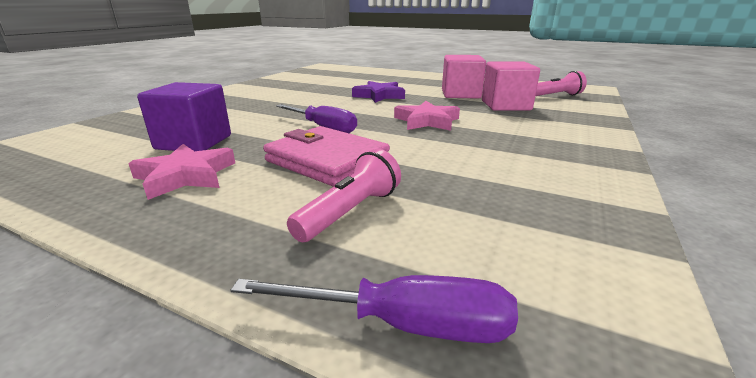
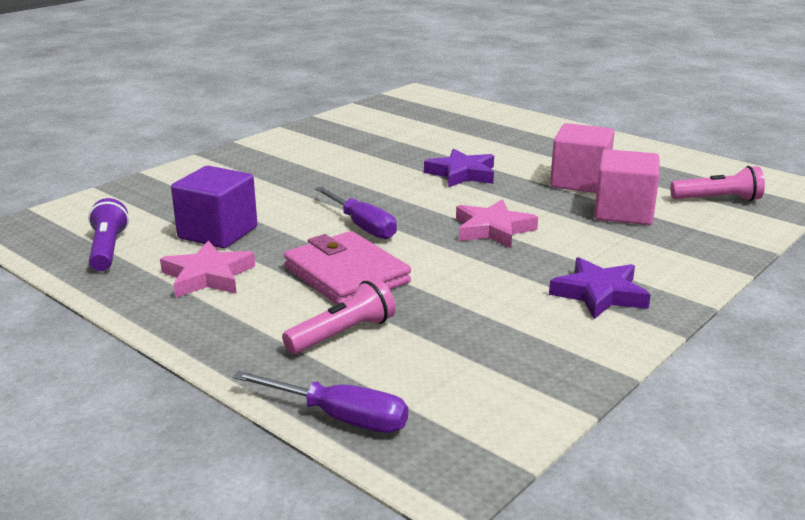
camera: 15 degrees right, 0 degrees up
none -> purple flashlight [88,198,129,271]
none -> purple star [549,257,651,319]

